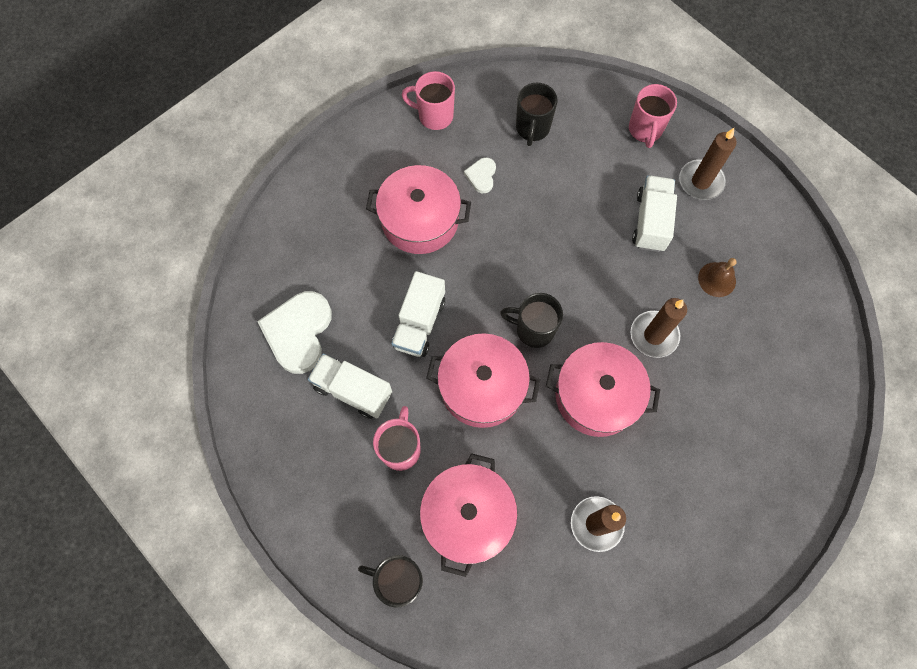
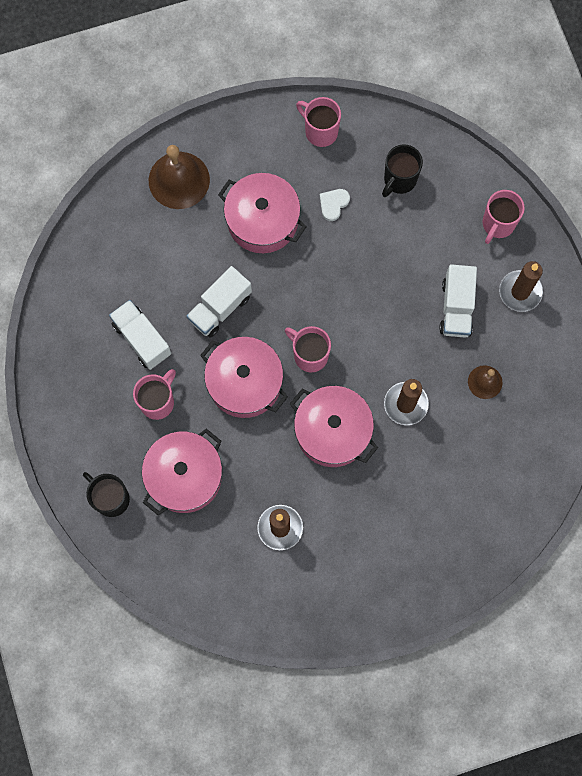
camera: 25 degrees right, 5 degrees up
white heart [257,291,332,374] -> none
black mug [500,293,563,348] -> pink mug [285,326,331,372]
white truck [632,175,677,252] -> white truck turned 150 degrees clockwise [439,264,477,338]
none -> brown bell [149,145,210,209]

